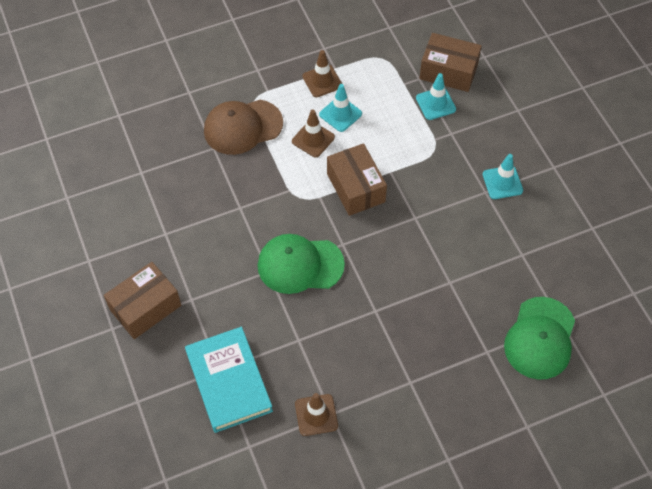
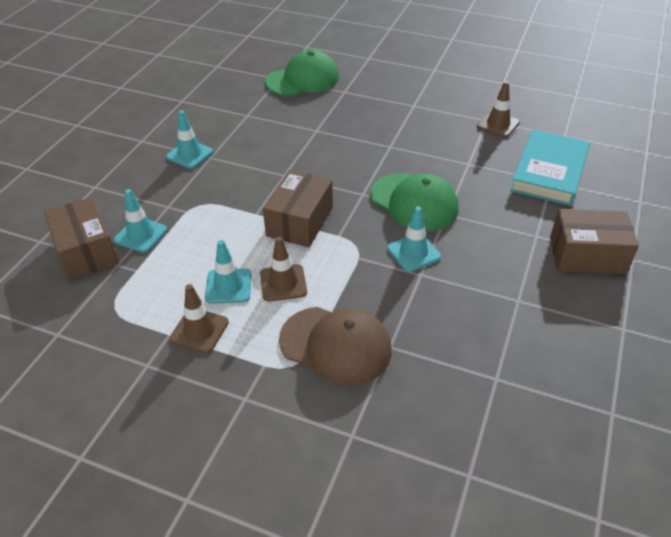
camera: 135 degrees left, 15 degrees down
none -> turquoise traffic cone [387,206,441,272]

